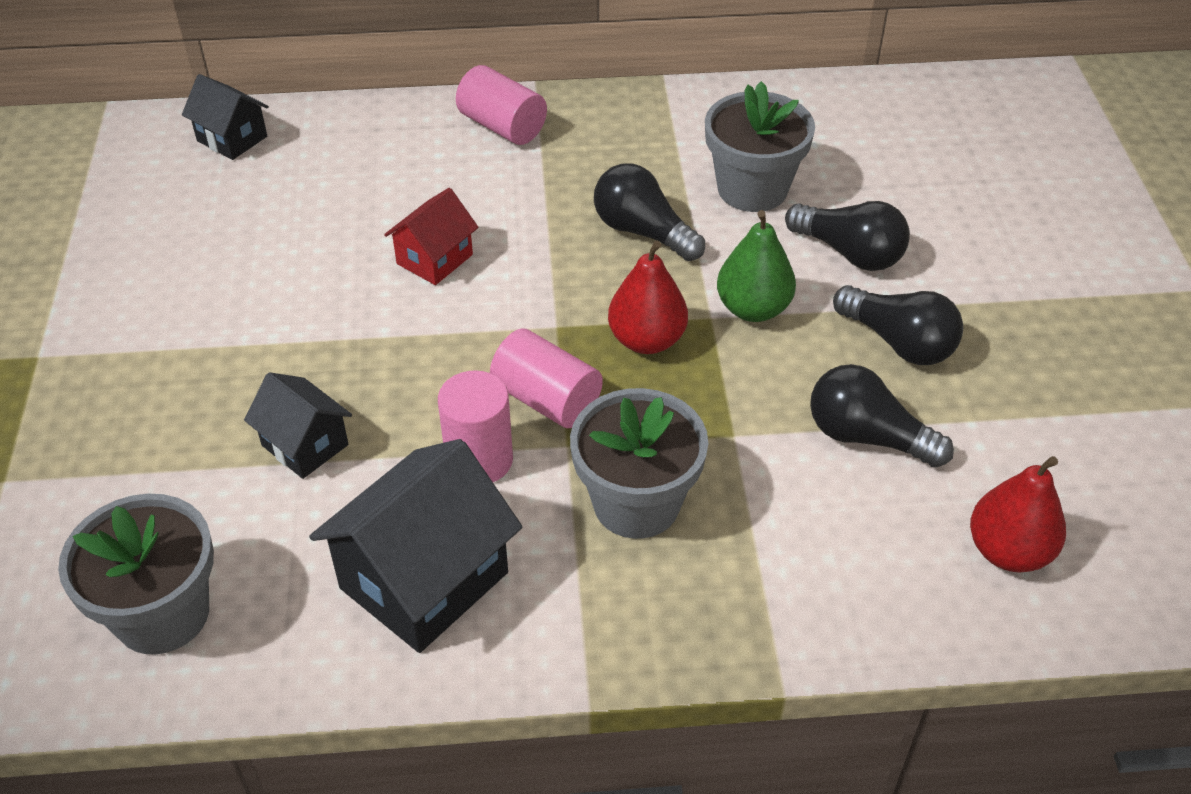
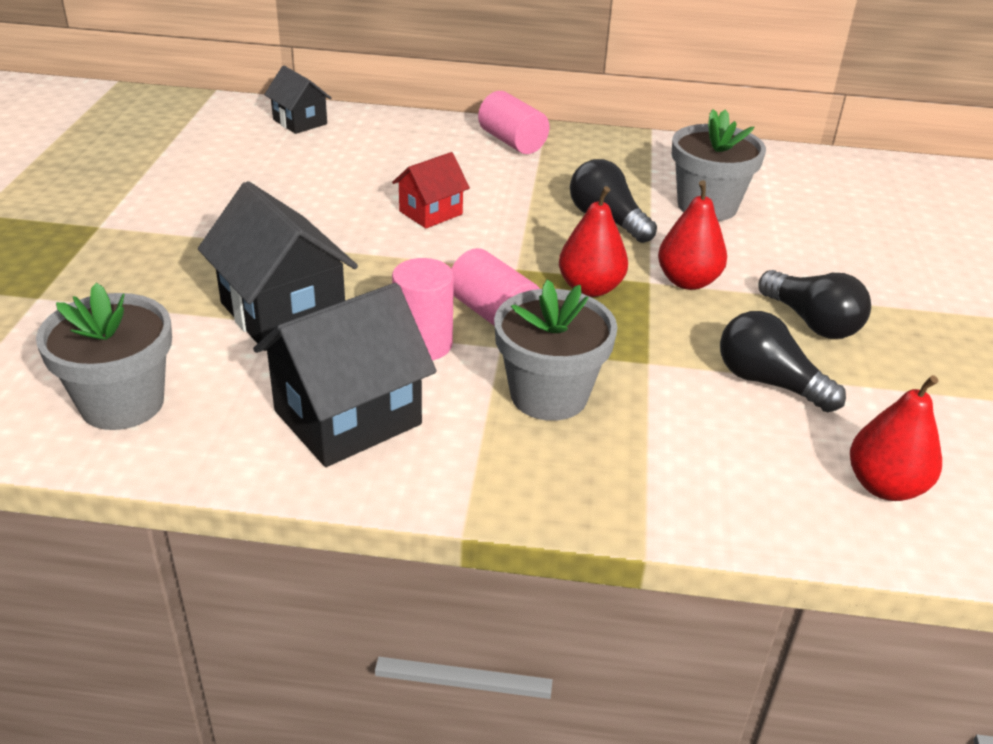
camera: 10 degrees right, 10 degrees down
black house [244,372,352,479] -> black house [198,181,358,351], size x1.78
green pear [717,210,796,322] -> red pear [658,180,727,290]
black light bulb [785,201,910,271] -> none

